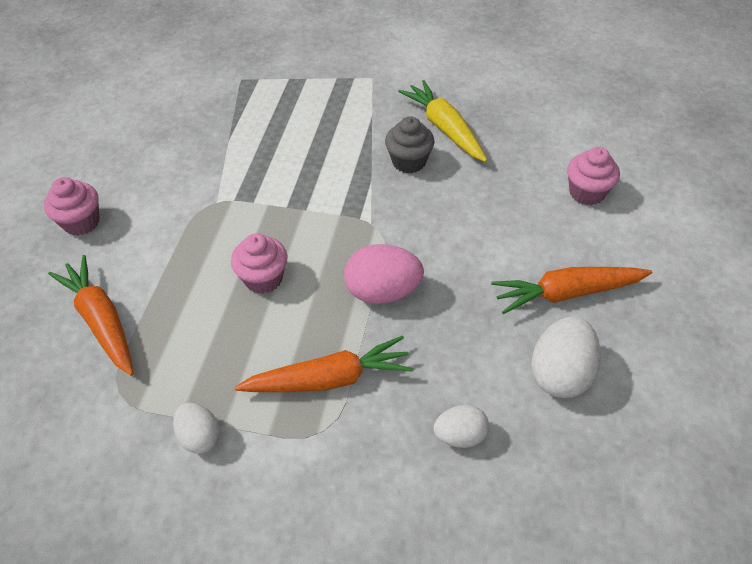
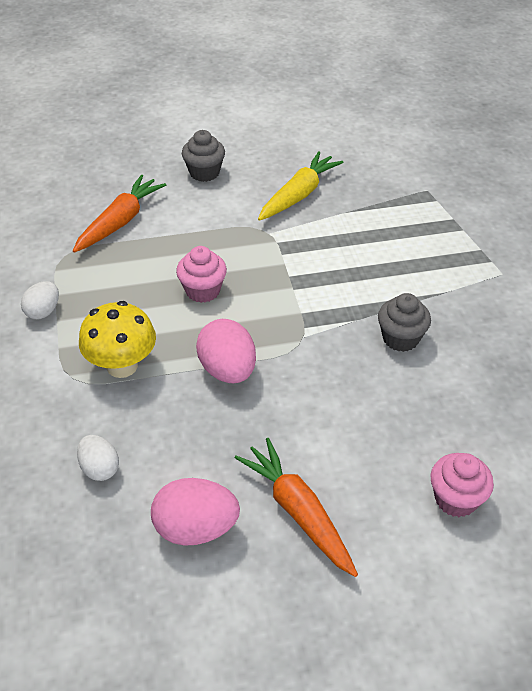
camera: 65 degrees right, 5 degrees down
pink cupcake [44,177,100,235] -> grey cupcake [182,130,225,182]
orange carrot [235,336,414,392] -> yellow mushroom [79,301,156,378]
yellow carrot [398,80,487,162] -> yellow carrot moved to [258,151,344,221]
white egg [531,316,601,398] -> pink egg [151,478,240,546]

